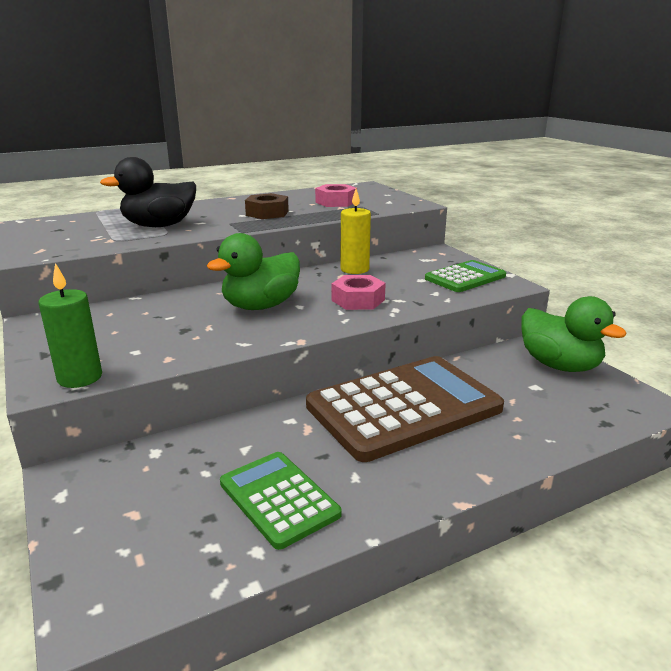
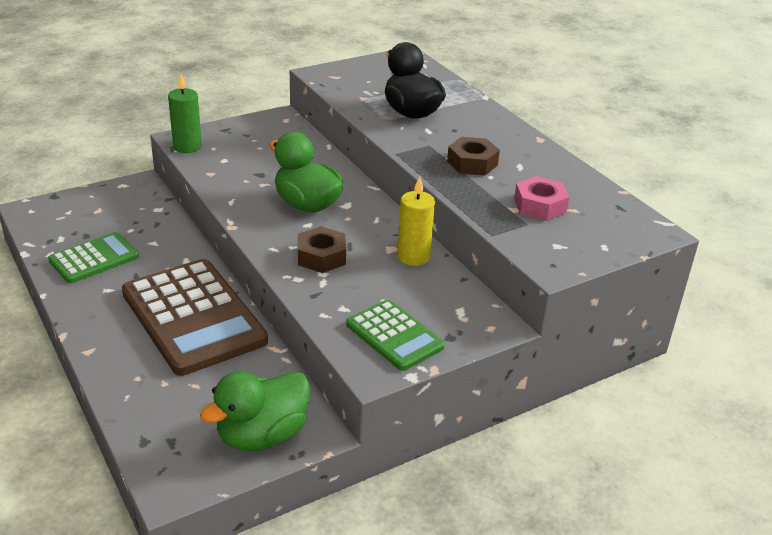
camera: 85 degrees right, 10 degrees up
pink nut [331,275,386,310] -> brown nut [298,226,346,273]

